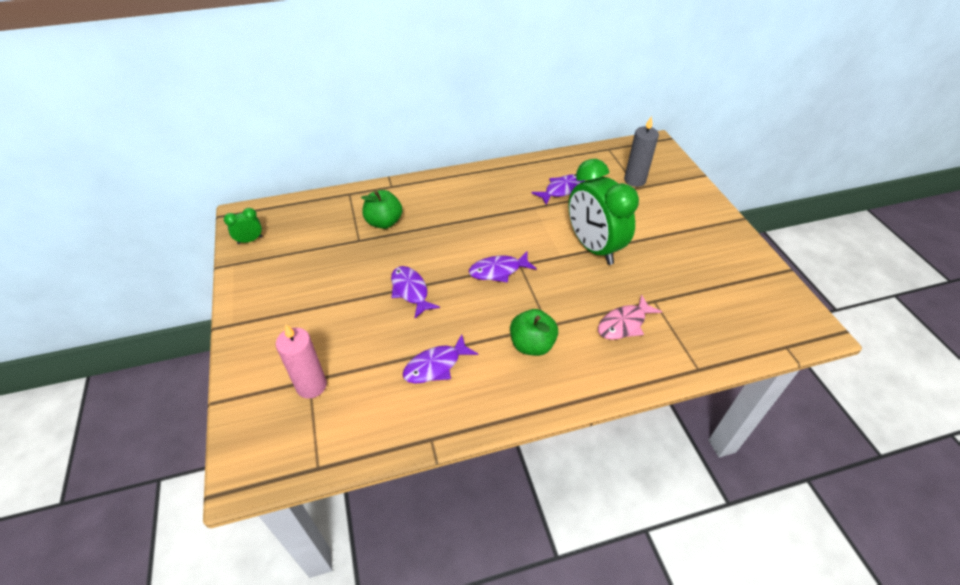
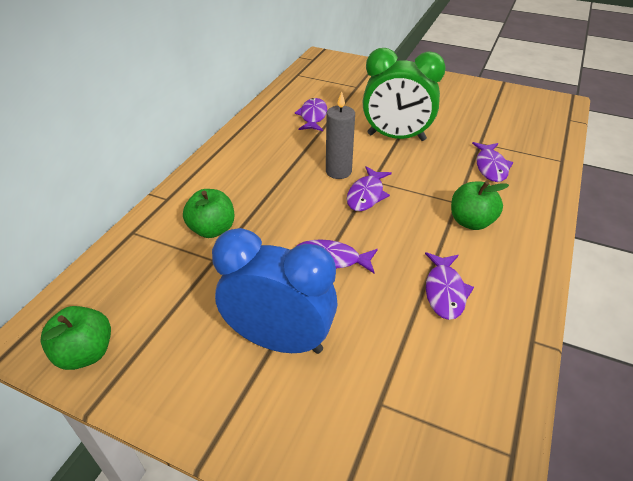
camera: 50 degrees left, 5 degrees down
green clock [224,208,262,244] -> green apple [40,306,111,370]
pink candle [276,324,327,399] -> none
pink fish [598,294,662,340] -> purple fish [472,142,513,182]
grey candle [624,116,659,187] -> grey candle moved to [326,91,355,179]
none -> blue clock [212,228,338,354]

